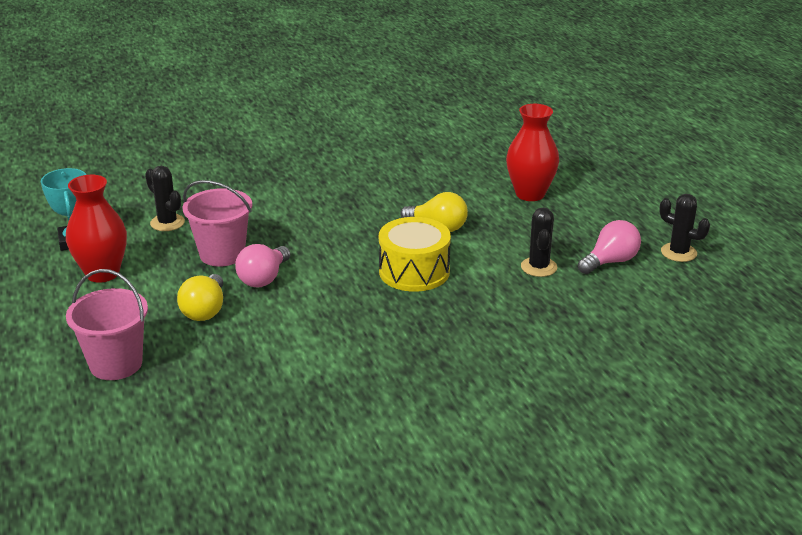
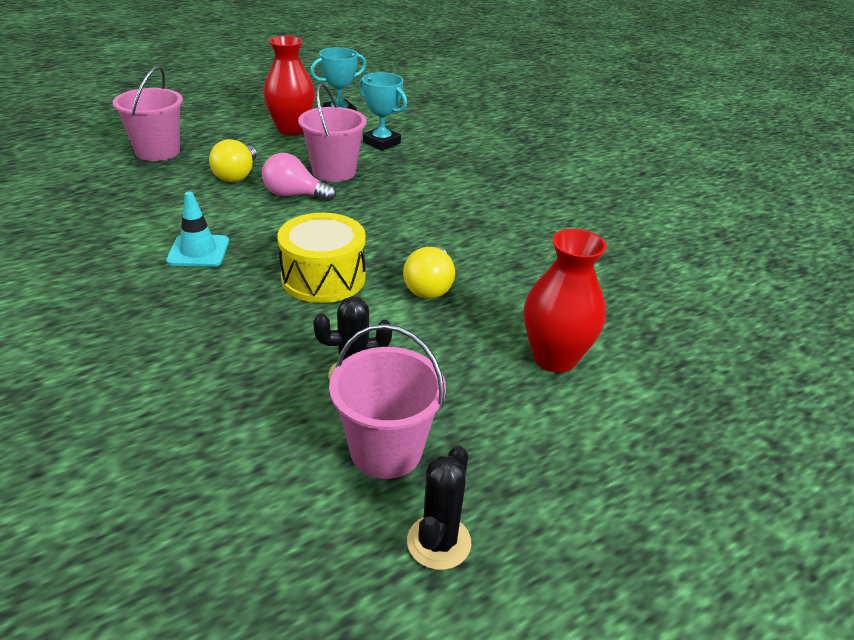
camera: 75 degrees right, 5 degrees up
black cactus [145,166,185,231] -> turquoise trophy [359,72,407,151]
yellow light bulb [177,274,223,321] -> yellow light bulb turned 75 degrees counterclockwise [209,139,257,182]
pink light bulb [578,220,641,274] -> pink bucket [329,324,446,479]
none -> turquoise traffic cone [166,191,229,267]

